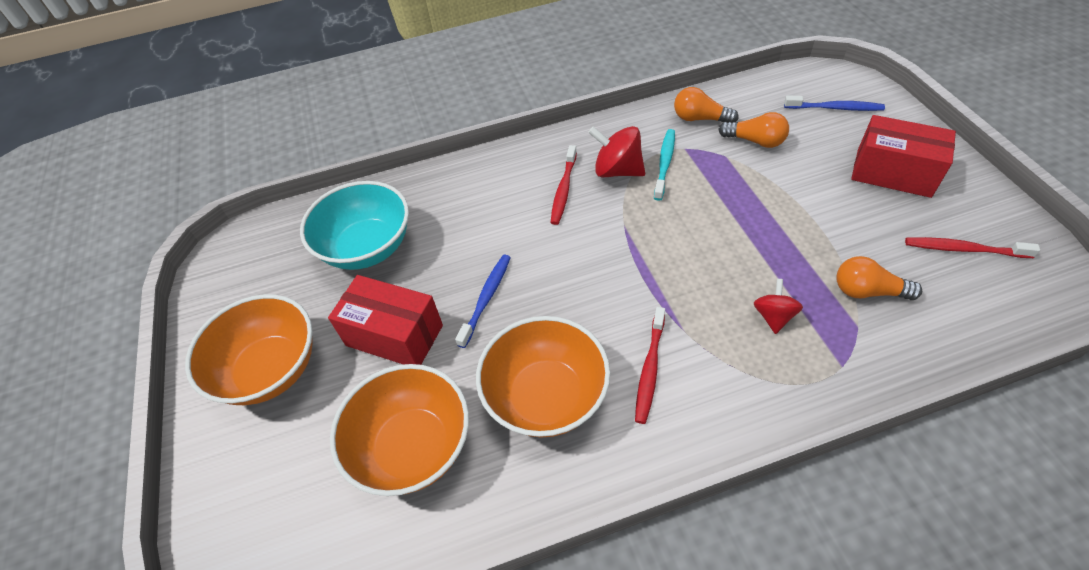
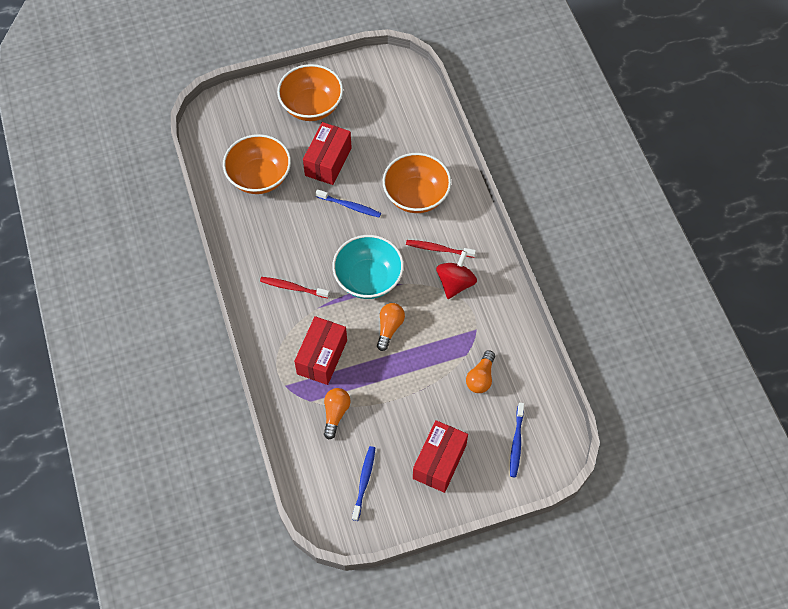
camera: 85 degrees right, 10 degrees up
turquoise bowl [300,181,409,270] -> turquoise bowl moved to [332,235,404,299]
orange bowl [476,316,610,438] -> orange bowl moved to [383,153,451,213]
turquoise toothbrush [654,129,675,201] -> none
orange light bulb [674,87,738,122] -> orange light bulb moved to [377,303,405,351]
red spinning top [754,279,803,334] -> red box [294,316,347,385]
red toothbrush [905,237,1040,258] -> blue toothbrush [352,446,375,521]

